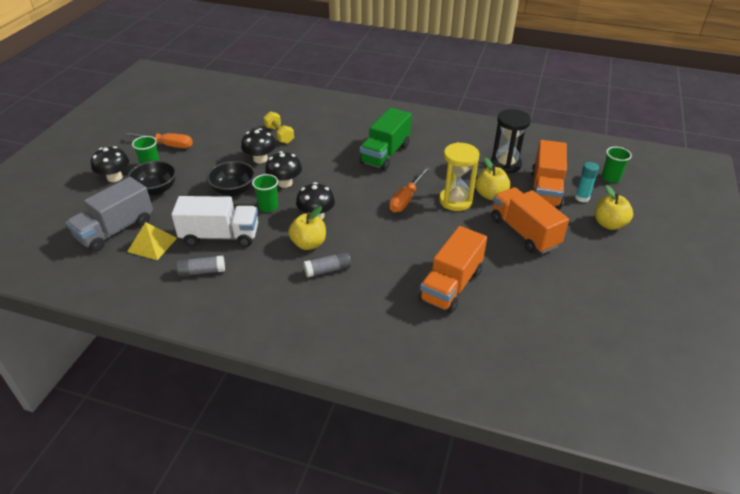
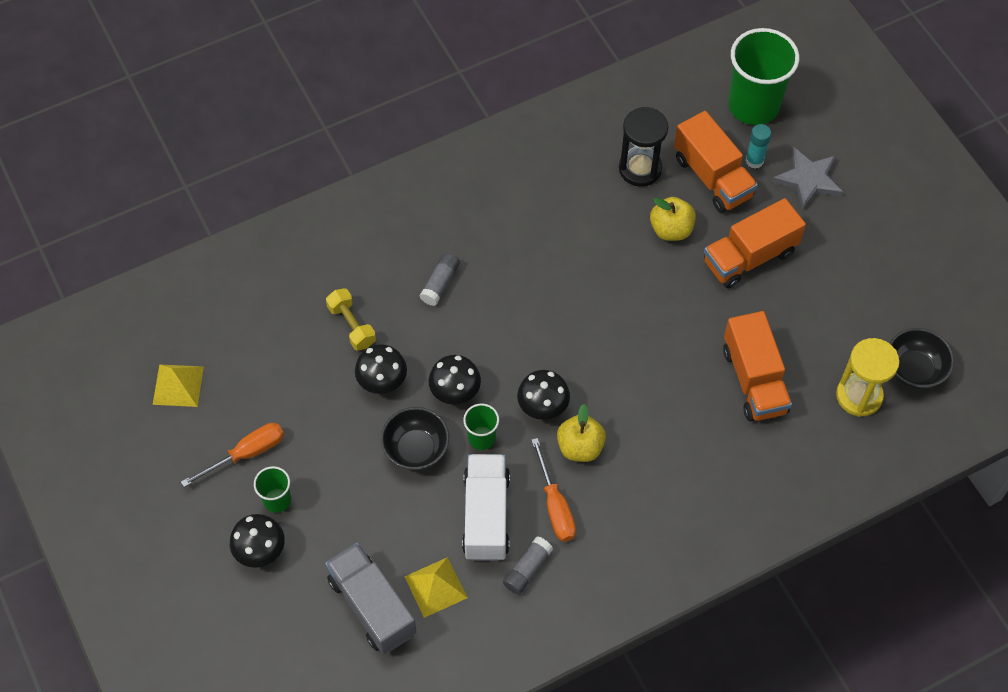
camera: 45 degrees left, 20 degrees up
grey truck [66,177,153,252] -> grey truck turned 150 degrees clockwise [325,543,417,654]
black bowl [127,161,176,196] -> black bowl moved to [889,328,954,389]
white truck [171,196,258,247] -> white truck turned 45 degrees counterclockwise [462,454,510,561]
yellow dumbbell [264,111,294,144] -> yellow dumbbell turned 45 degrees clockwise [326,288,376,351]
grey glue stick [303,251,351,278] -> grey glue stick moved to [420,253,460,306]
green truck [359,108,412,171] -> none
orange screwdriver [389,167,429,212] -> orange screwdriver moved to [531,438,576,542]
yellow hourglass [439,142,480,211] -> yellow hourglass moved to [836,338,900,417]
orange truck [491,187,569,254] -> orange truck turned 45 degrees counterclockwise [704,198,806,288]
yellow apple [595,185,633,230] -> grey star [772,147,843,210]
green cup [602,147,632,183] -> green cup [728,28,799,125], size x2.09
none -> yellow pyramid [153,364,204,407]

